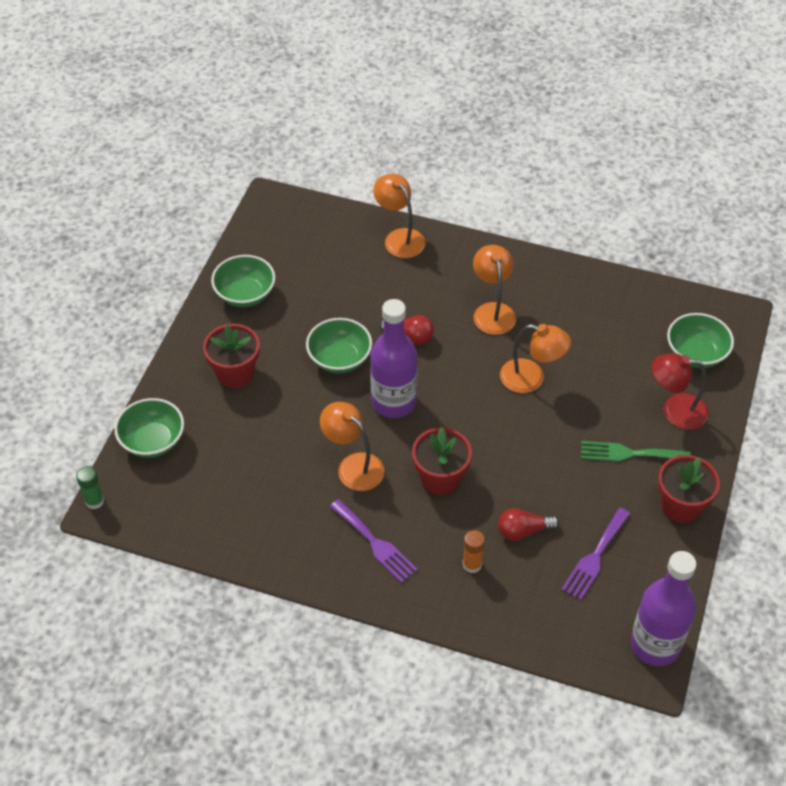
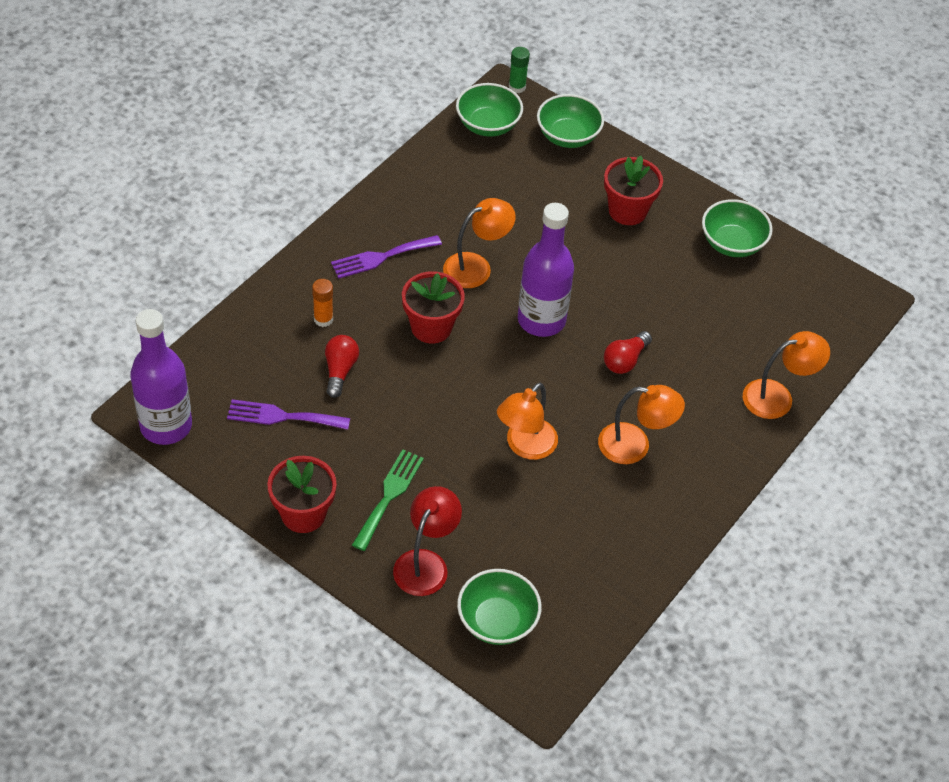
camera: 105 degrees right, 0 degrees up
green bowl [306,318,372,374] -> green bowl moved to [456,83,523,137]
purple fork [561,508,630,600] -> purple fork turned 45 degrees counterclockwise [227,399,350,430]

